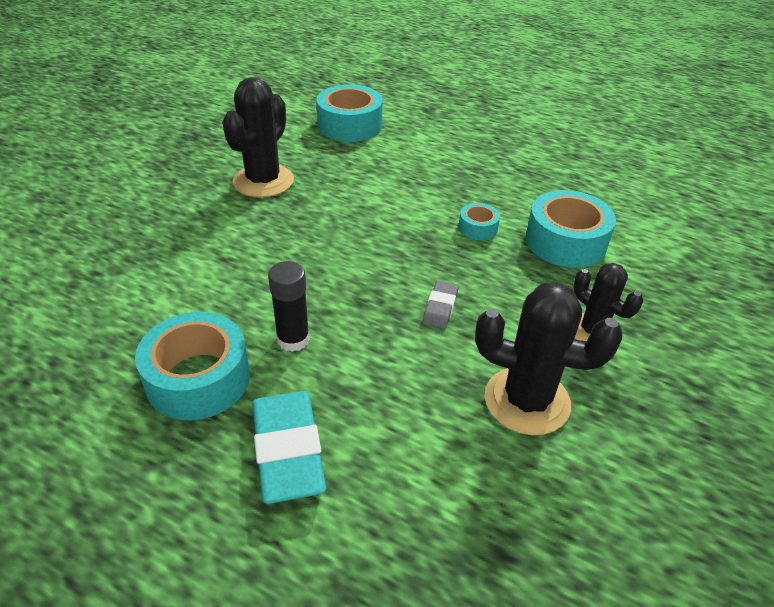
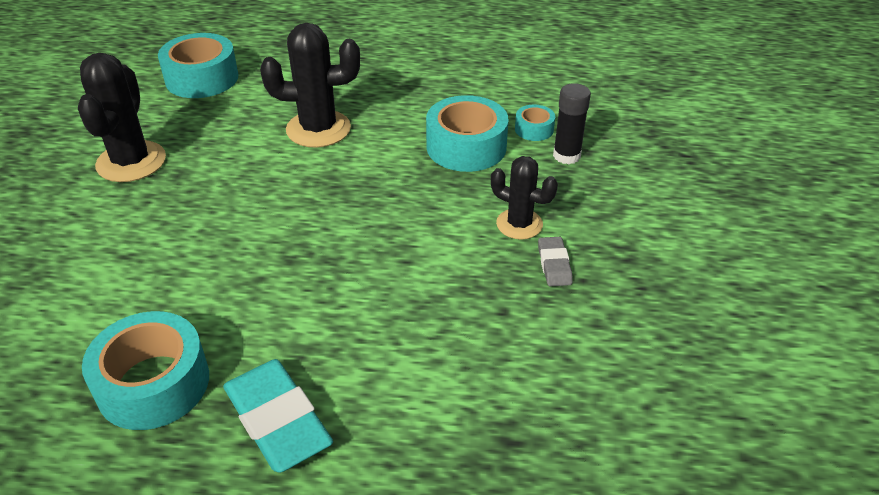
camera: 20 degrees left, 0 degrees up
black glue stick [268,261,310,352] -> black glue stick moved to [553,83,591,164]
grey eraser [423,281,458,329] -> grey eraser moved to [538,237,573,286]
turquoise tape [459,203,500,240] -> turquoise tape moved to [515,105,555,141]
black cactus [475,282,623,435] -> black cactus moved to [260,23,360,148]

